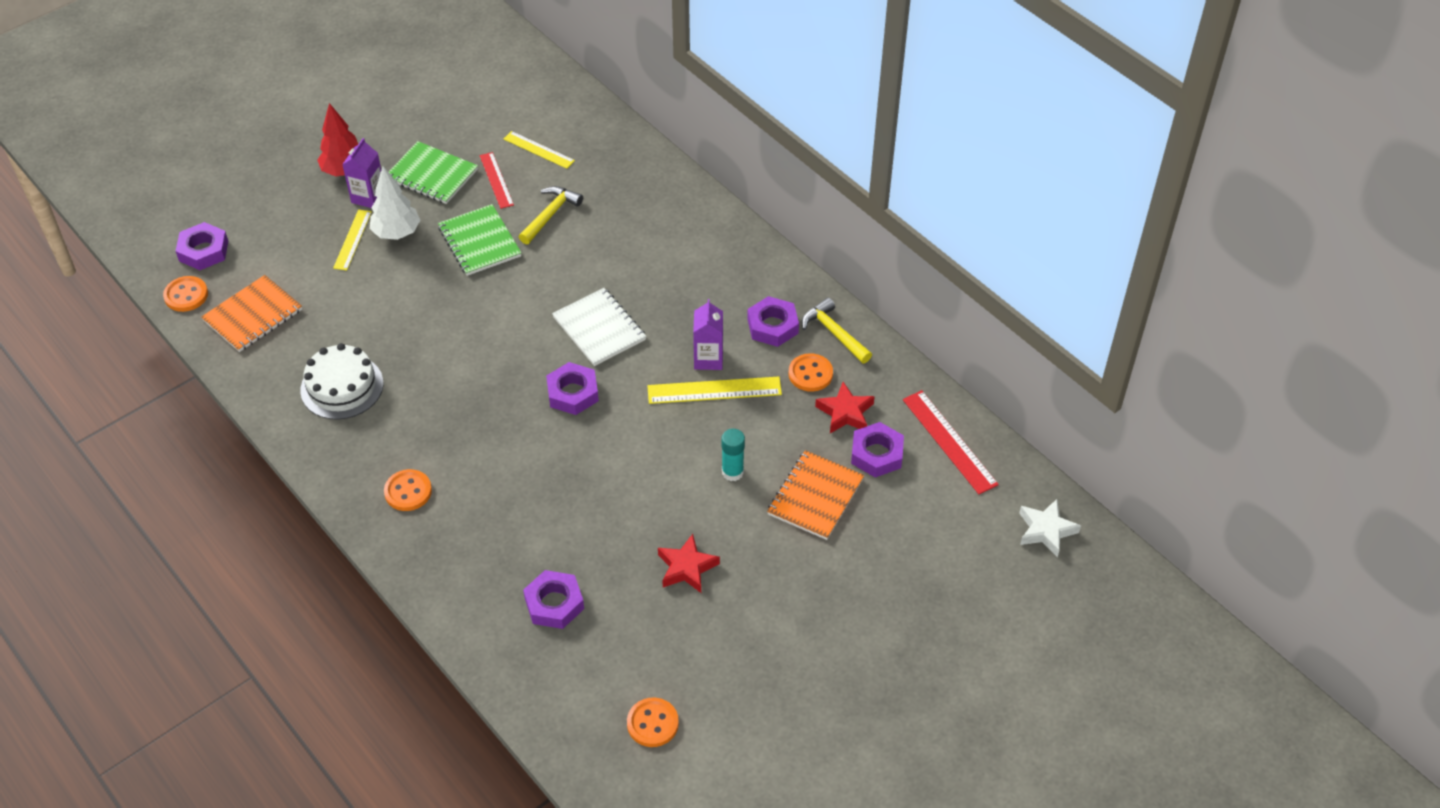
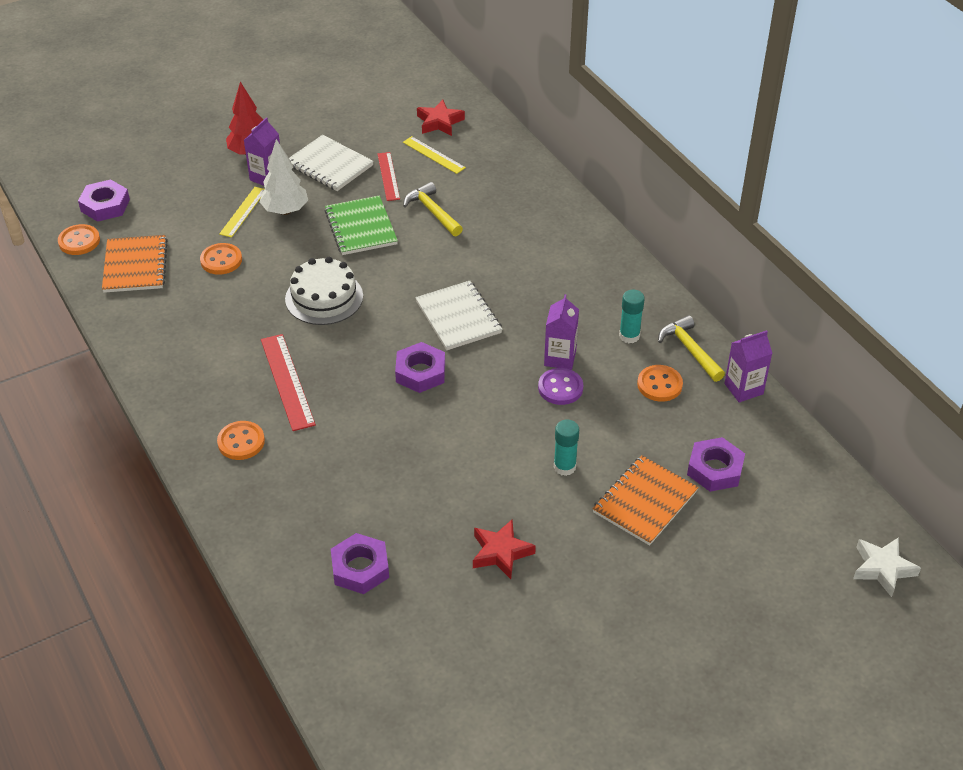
camera: 10 degrees right, 5 degrees down
orange notebook [201,275,302,352] -> orange notebook turned 60 degrees counterclockwise [102,235,168,293]
white cake [301,343,383,420] -> white cake moved to [285,257,363,325]
green notebook [389,141,478,204] -> white notebook [289,135,374,191]
yellow hammer [519,186,583,244] -> yellow hammer turned 75 degrees counterclockwise [403,182,463,236]
orange button [627,698,679,747] -> orange button moved to [200,243,242,275]
yellow ruler [647,376,782,404] -> purple button [538,368,583,405]
purple nut [747,296,799,347] -> turquoise glue stick [619,289,645,343]
red star [815,382,875,433] -> red star moved to [417,99,465,136]
red ruler [903,390,999,494] -> red ruler moved to [261,334,316,431]
none -> purple carton [724,330,773,403]

